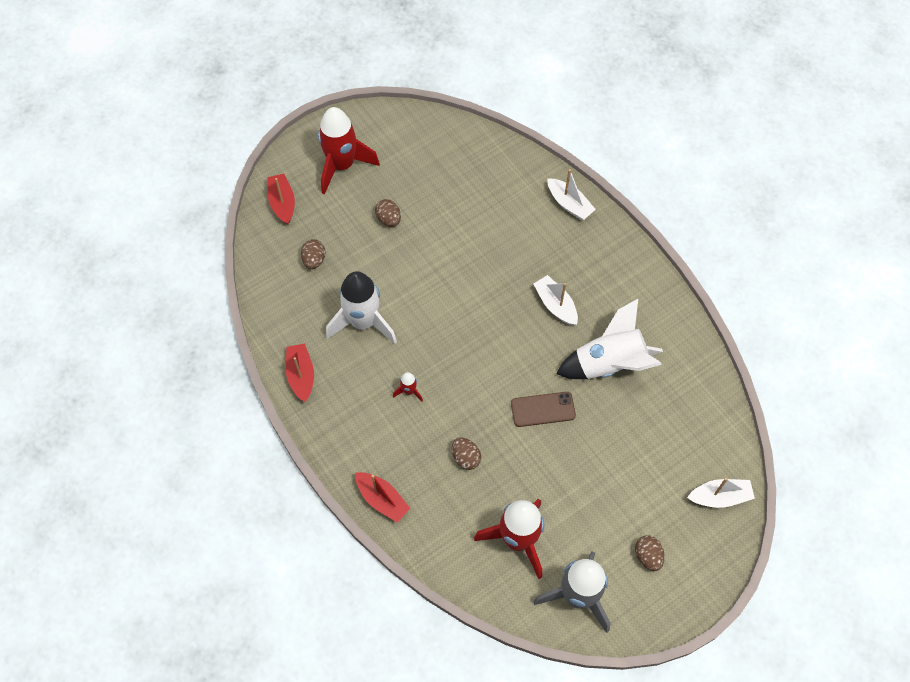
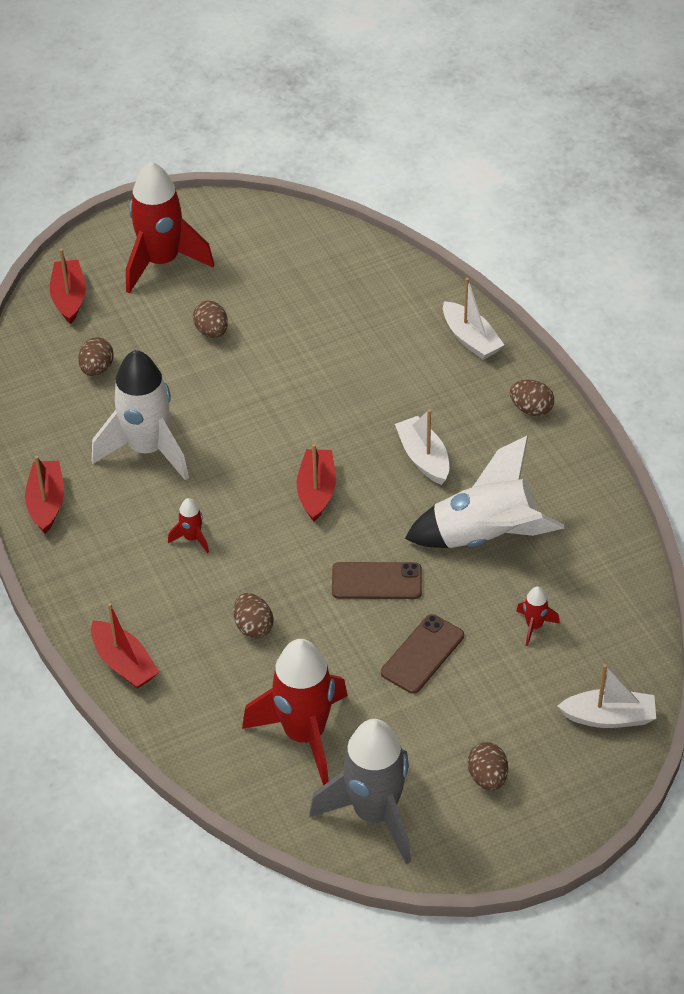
camera: 10 degrees right, 15 degrees down
none -> red boat [296,444,336,522]
none -> brown phone [381,614,464,694]
none -> brown egg [510,380,554,417]
none -> red rocket [516,586,560,646]

